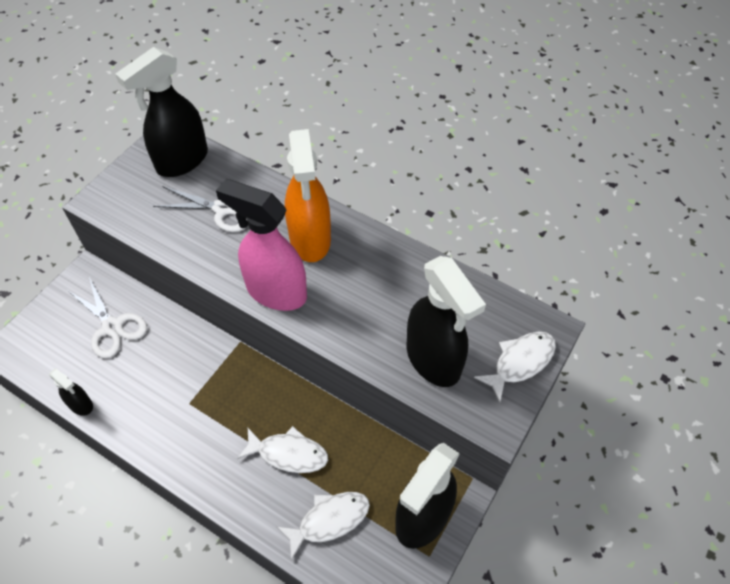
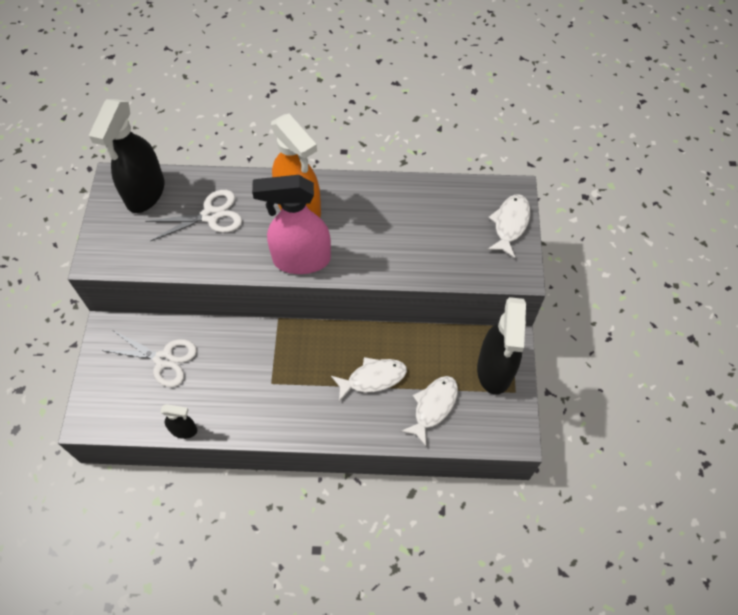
camera: 30 degrees left, 5 degrees up
black spray bottle [407,256,486,387] -> none

